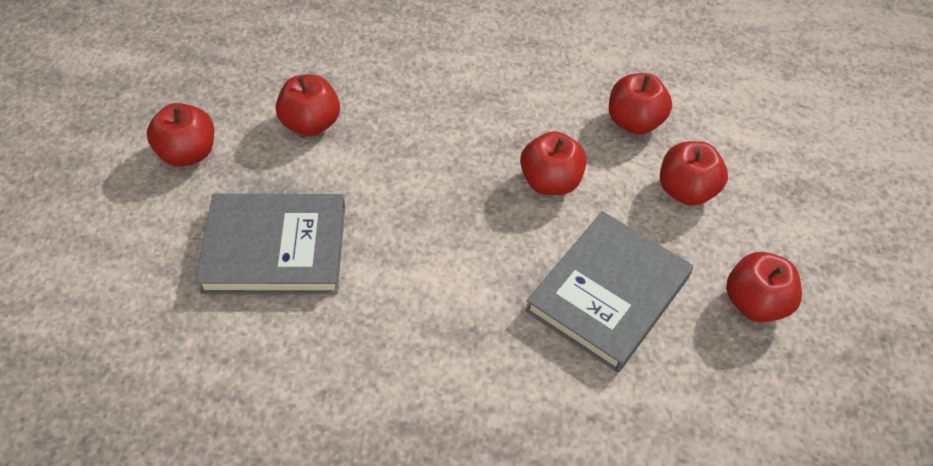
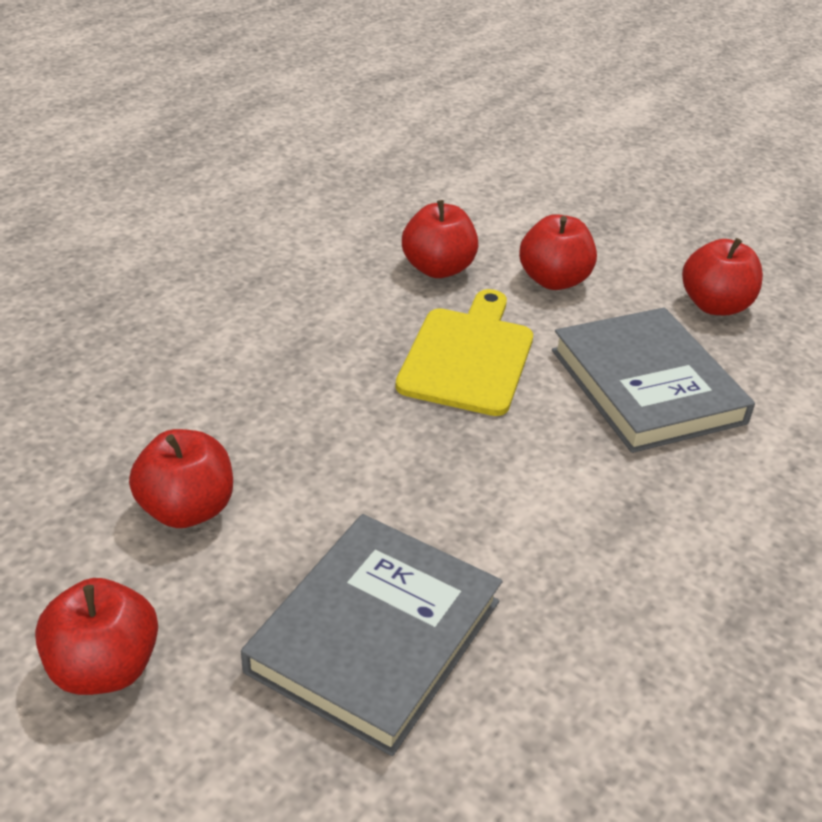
camera: 60 degrees left, 15 degrees down
red apple [520,131,587,195] -> yellow cutting board [395,289,533,416]

